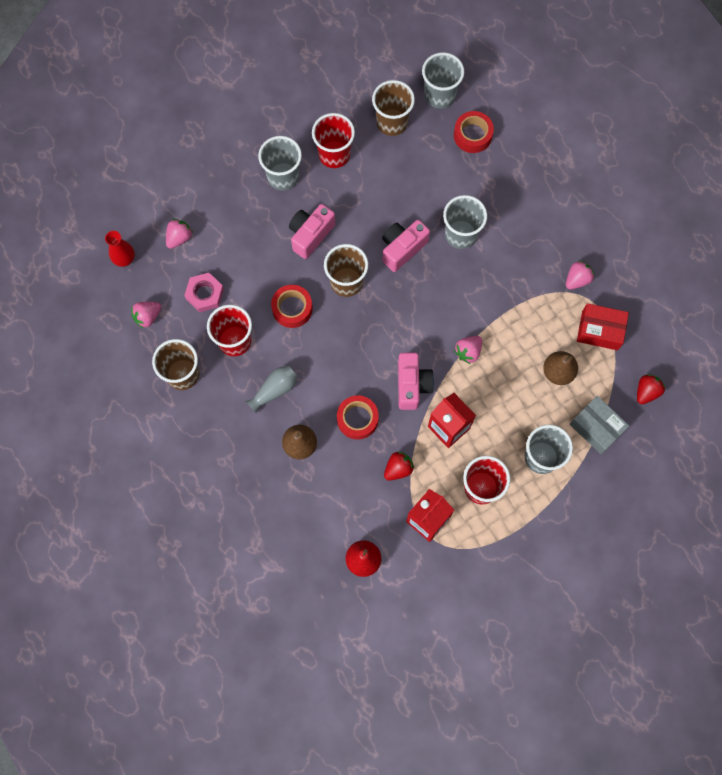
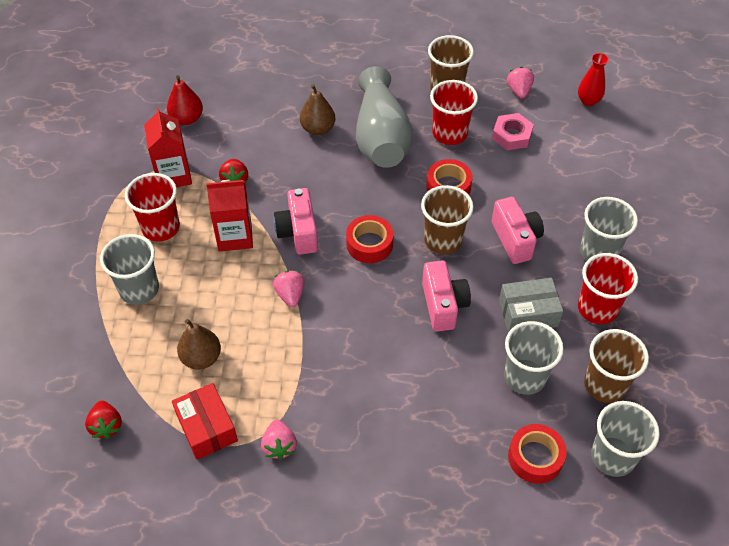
camera: 125 degrees right, 20 degrees down
pink strawberry [166,219,193,249] -> none
grey vase [246,366,298,413] -> grey vase [356,66,413,168], size x2.05
red tape [337,395,379,439] -> red tape moved to [346,215,393,263]
pink camera [398,353,434,410] -> pink camera turned 45 degrees clockwise [274,188,318,255]
grey cup [443,195,487,249] -> grey cup moved to [504,321,564,395]
grey box [570,396,629,454] -> grey box moved to [499,278,563,332]
red box [577,303,629,350] -> red box turned 75 degrees counterclockwise [172,383,238,460]

